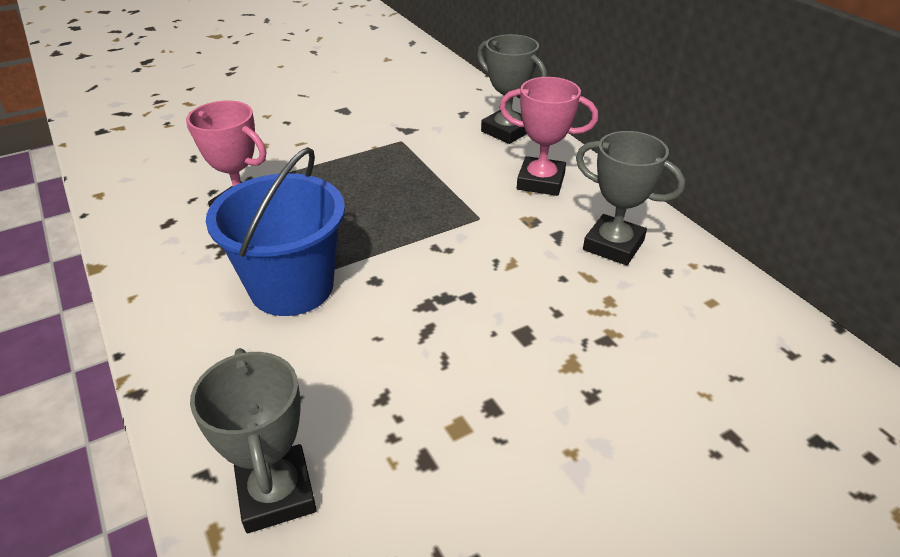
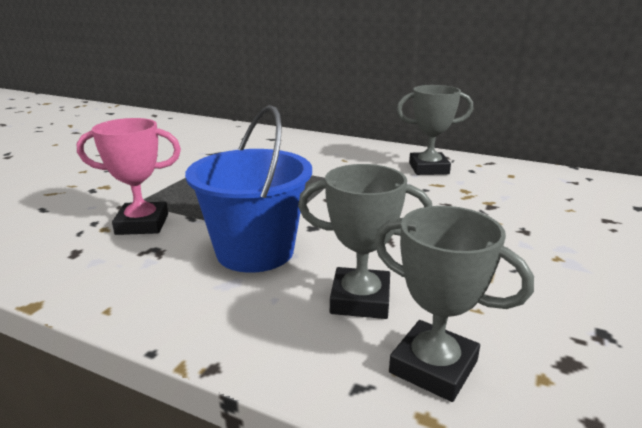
camera: 35 degrees left, 15 degrees down
grey trophy [477,34,547,144] -> grey trophy moved to [298,164,432,319]
pink trophy [499,77,598,196] -> none

